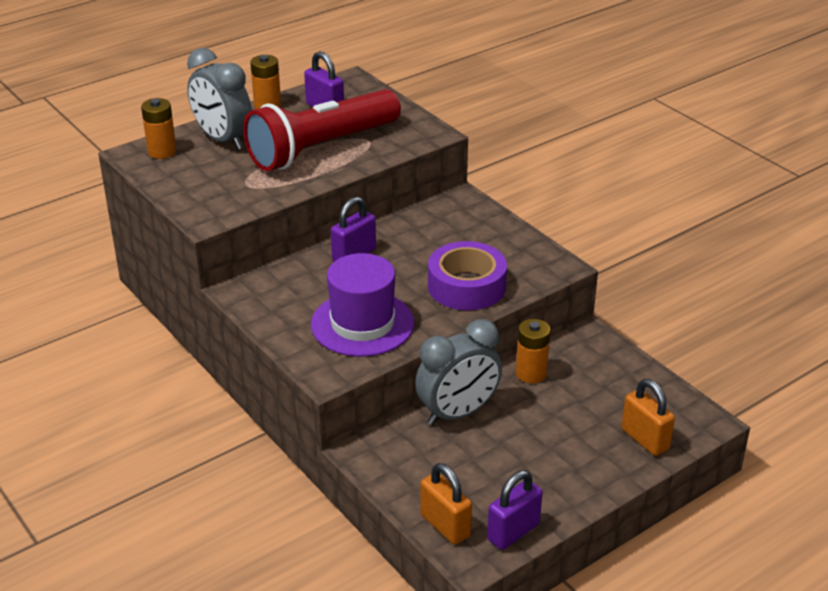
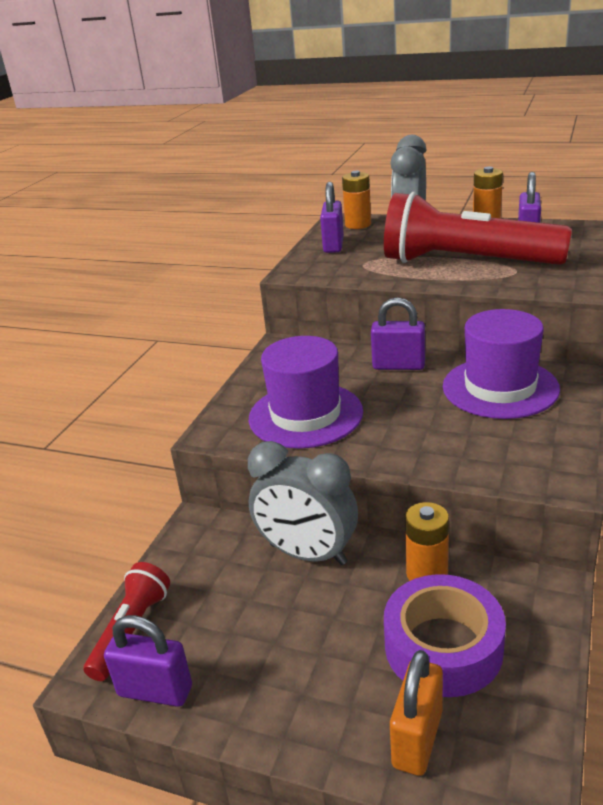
camera: 60 degrees right, 5 degrees down
orange padlock [420,463,472,545] -> red flashlight [84,562,170,681]
purple tape [428,241,507,310] -> purple tape moved to [384,574,506,697]
none -> purple padlock [320,182,344,253]
none -> purple hat [443,309,560,419]

